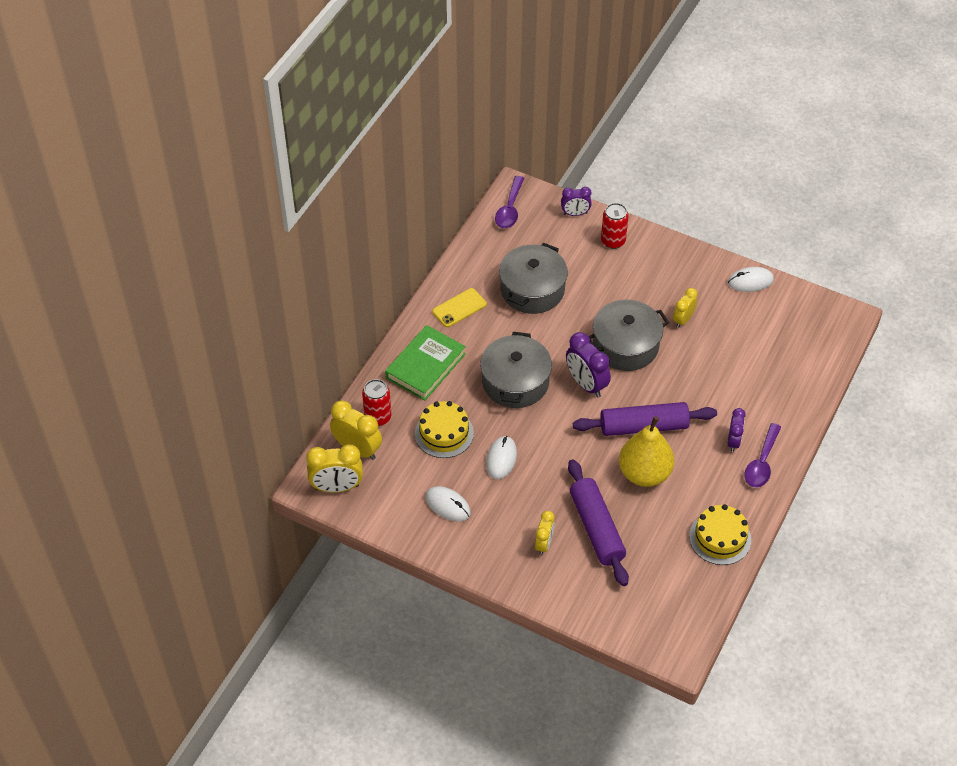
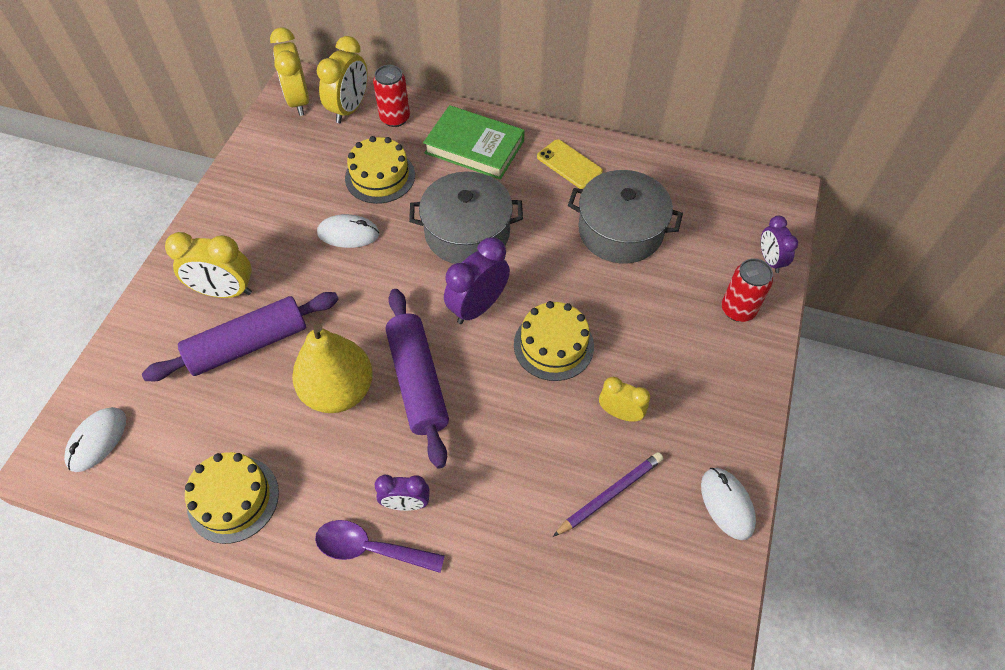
camera: 80 degrees right, 5 degrees up
white mouse [426,486,471,521] -> white mouse moved to [64,407,126,472]
purple spoon [495,176,524,228] -> none
yellow clock [535,511,555,555] -> yellow clock [165,232,252,298], size x1.61
grey pot [588,300,669,371] -> yellow cake [514,301,594,381]
none -> purple pencil [553,452,663,537]

